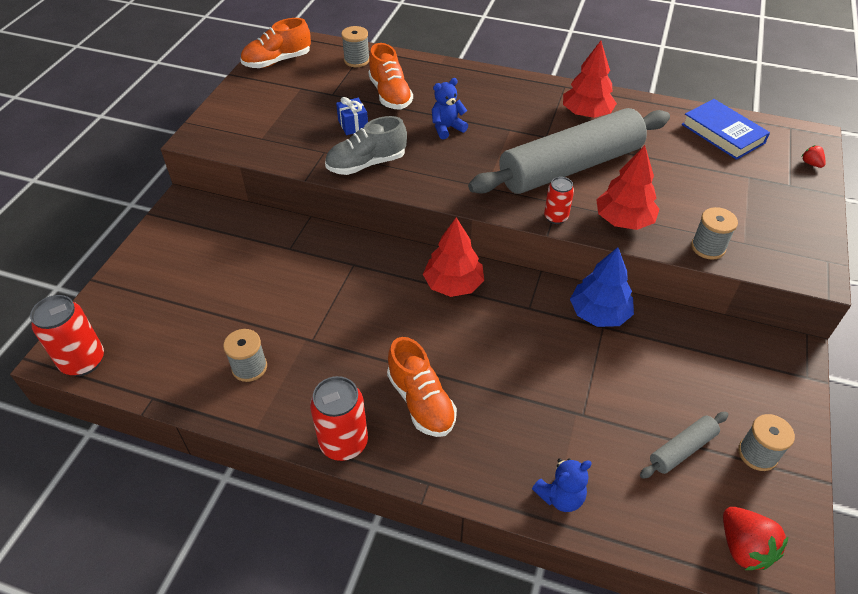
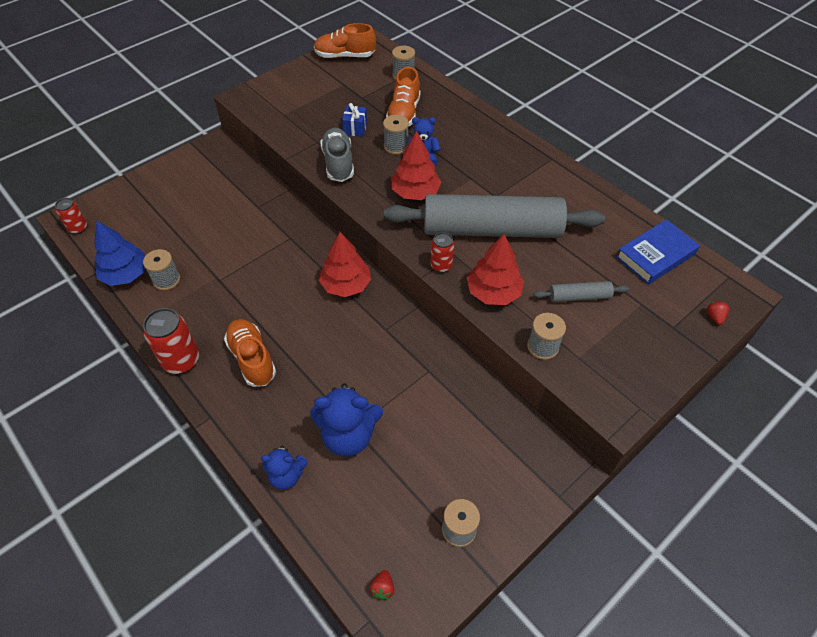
camera: 30 degrees right, 5 degrees up
red can [30,295,104,376] -> red can [55,198,87,234], size x0.59
grey shoe [325,116,407,175] -> grey shoe turned 75 degrees clockwise [320,128,354,182]
orange shoe [387,337,457,437] -> orange shoe turned 150 degrees clockwise [224,319,276,387]
red tree [563,41,617,118] -> red tree moved to [391,131,441,200]
blue tree [570,247,634,327] -> blue tree moved to [94,221,146,286]
grey rolling pin [640,412,728,479] -> grey rolling pin moved to [533,281,629,302]
blue book [682,99,770,160] -> blue book turned 60 degrees clockwise [616,219,700,285]
red strawberry [723,507,789,570] -> red strawberry [370,570,394,600], size x0.51
none -> blue teddy bear [310,384,383,457]
none -> grey spool [383,115,409,155]

